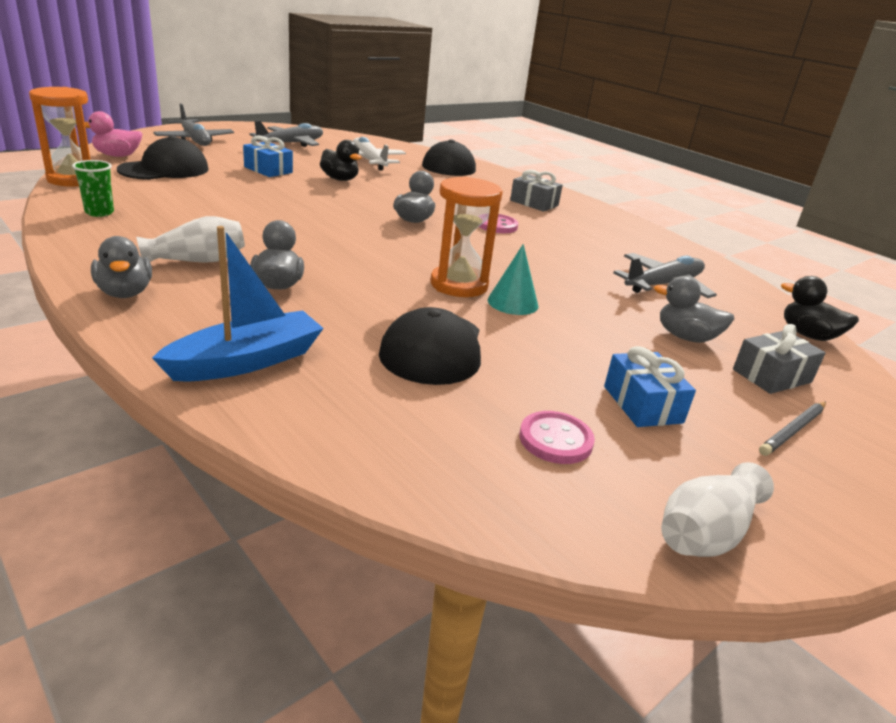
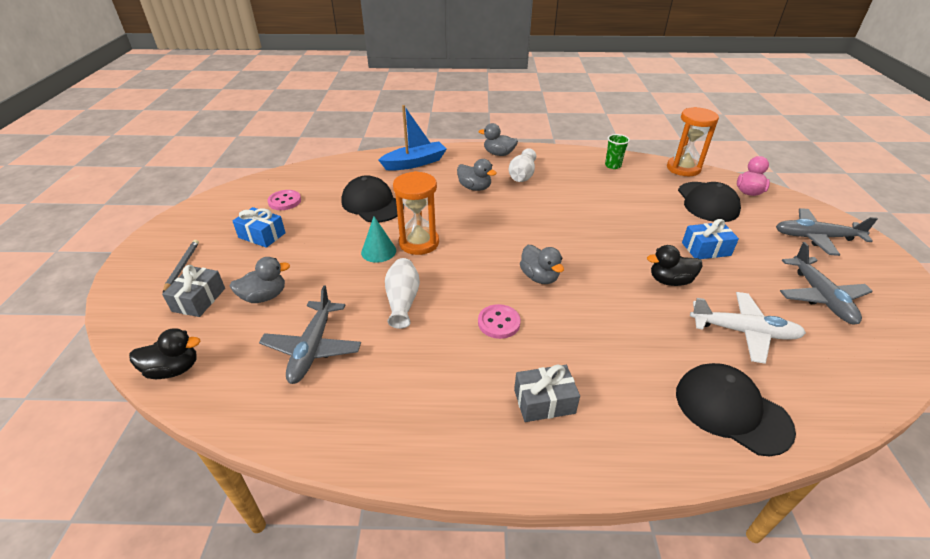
camera: 135 degrees right, 10 degrees up
blue boat [152,226,324,381] -> blue boat turned 120 degrees counterclockwise [379,105,447,171]
white vase [661,462,774,557] -> white vase moved to [385,258,420,329]

